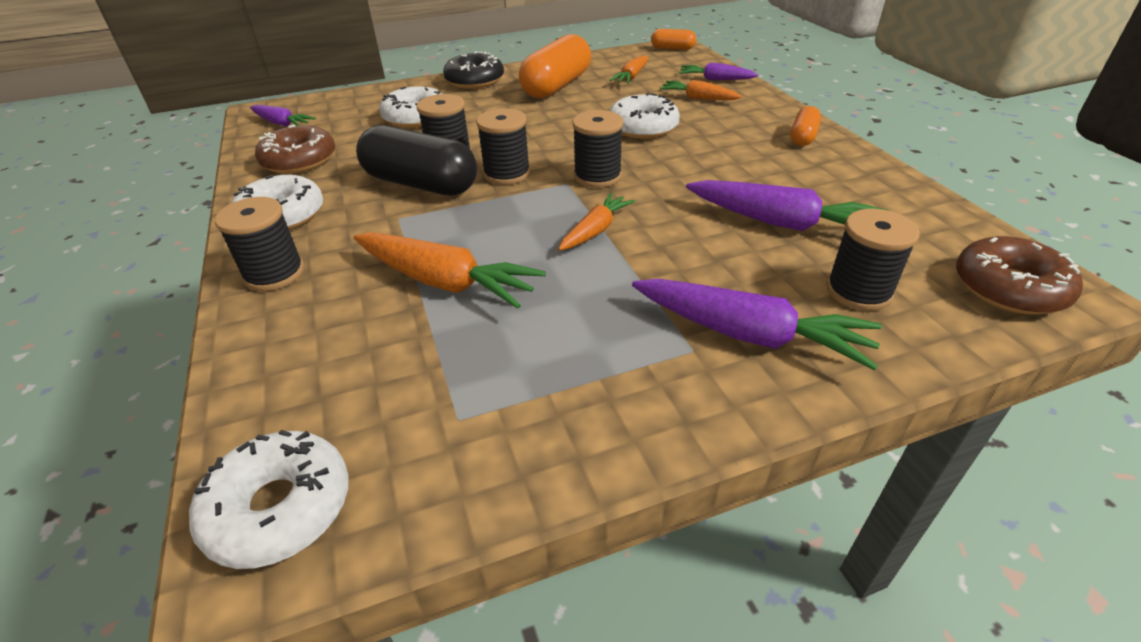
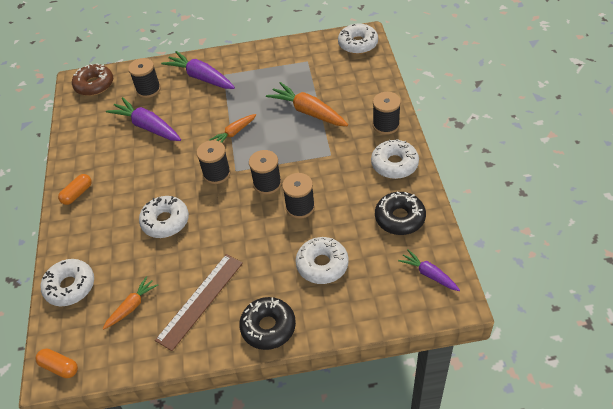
camera: 165 degrees left, 10 degrees up
brown donut [255,125,335,174] -> black donut [375,192,426,235]
black capsule [356,125,477,195] -> none
orange capsule [519,34,591,98] -> brown ruler [155,254,243,351]
orange carrot [660,80,742,100] -> none
purple carrot [679,63,759,80] -> white donut [41,259,94,306]

